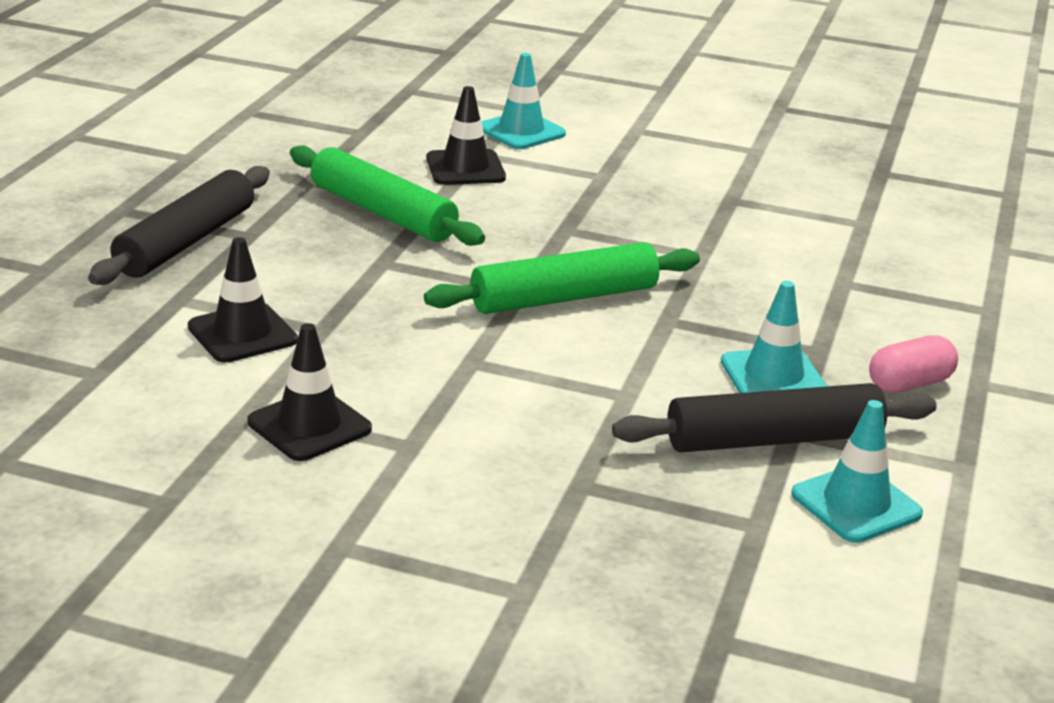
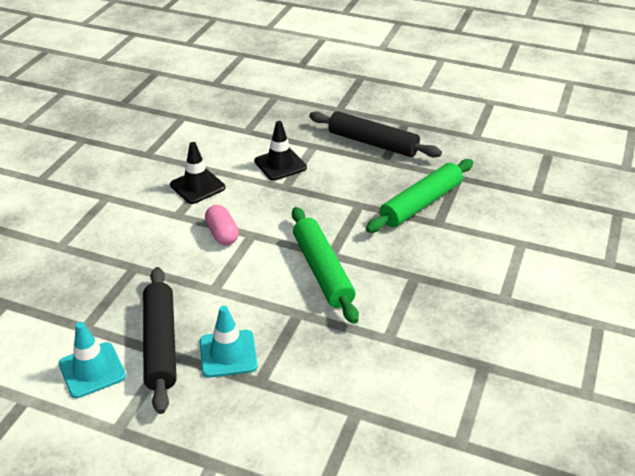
camera: 95 degrees right, 10 degrees up
black traffic cone [426,86,506,185] -> none
turquoise traffic cone [481,53,566,149] -> none
pink capsule [869,335,958,393] -> pink capsule moved to [205,205,239,245]

